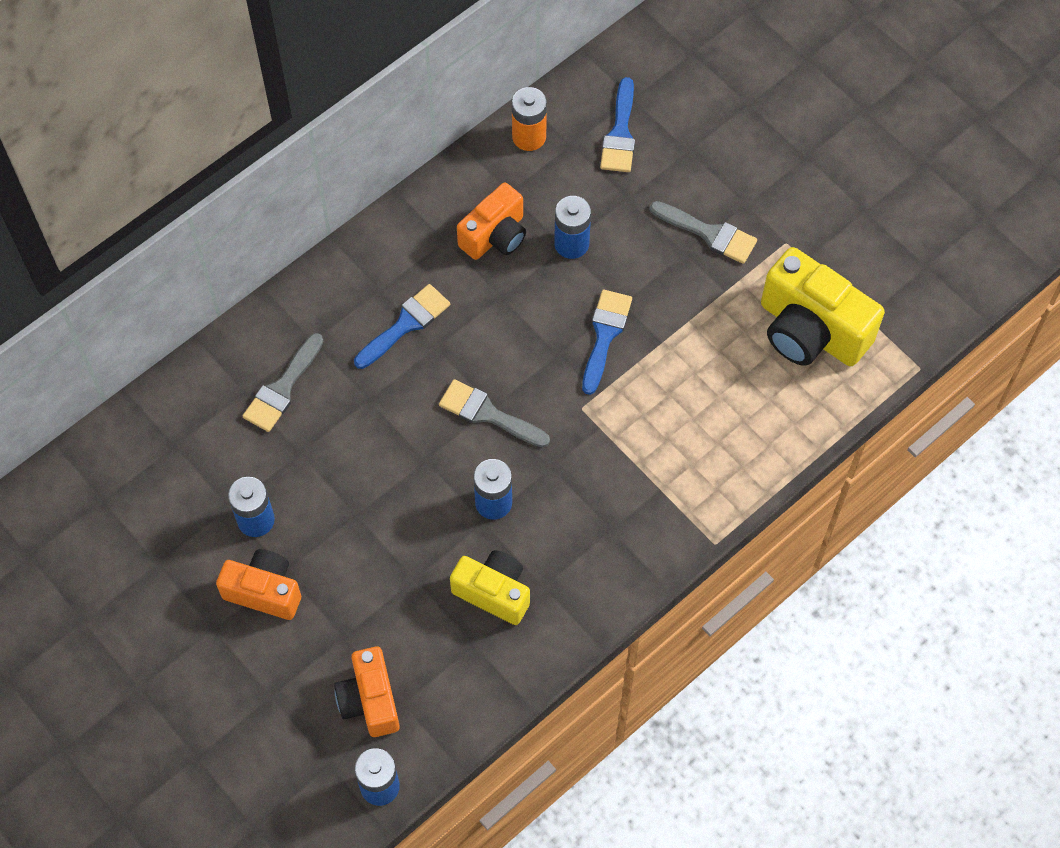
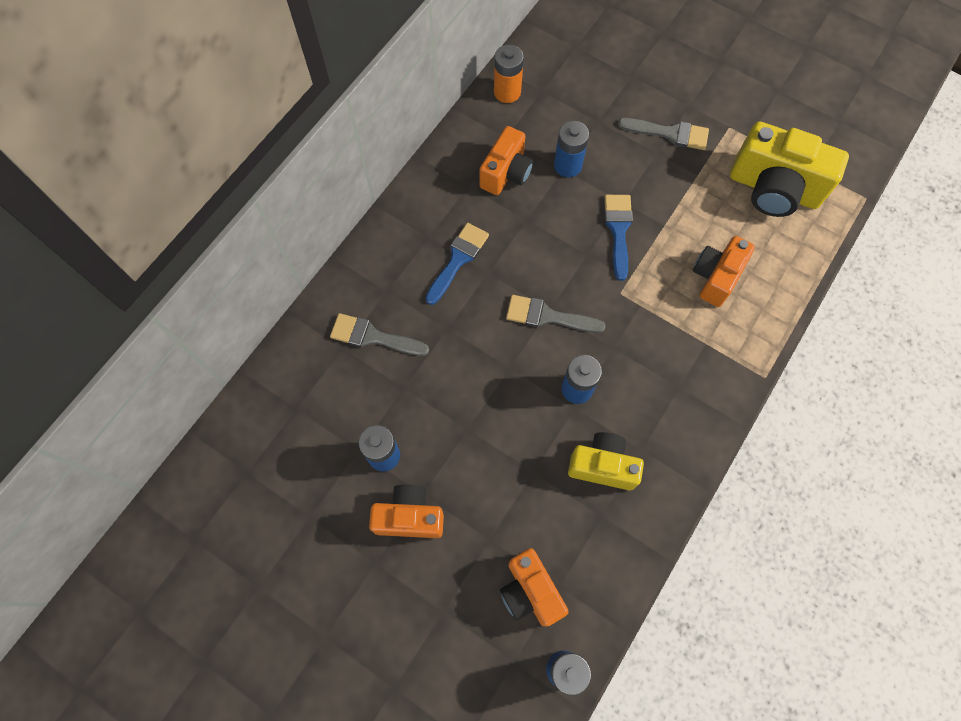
camera: 15 degrees left, 5 degrees up
grey brush [243,333,324,432] -> grey brush turned 90 degrees clockwise [330,313,429,356]
blue brush [600,77,635,172] -> none
none -> orange camera [693,236,755,307]

